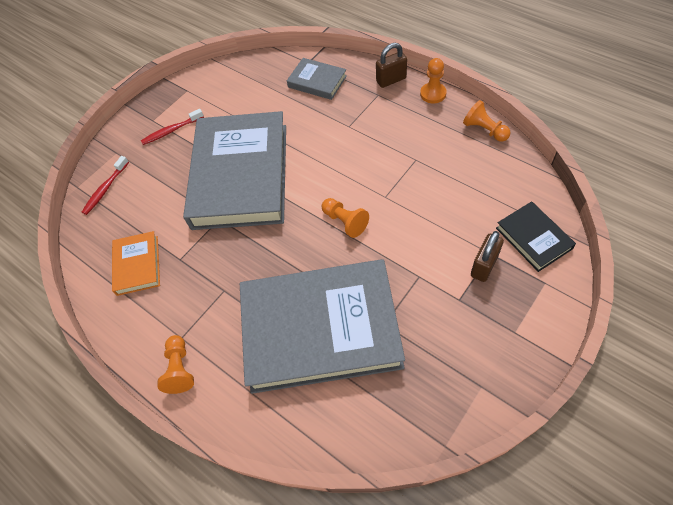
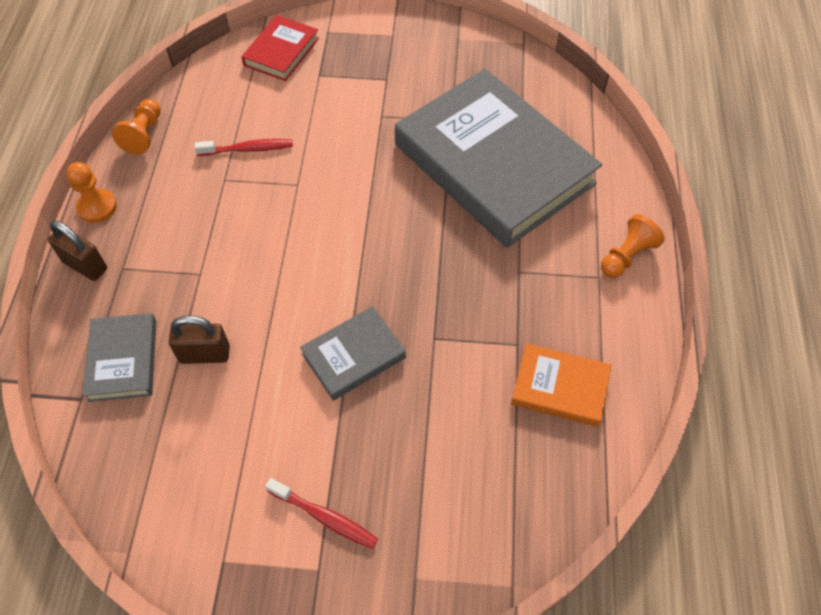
camera: 130 degrees left, 0 degrees up
red toothbrush [82,156,129,215] -> red toothbrush moved to [195,139,293,156]
orange book [112,231,160,296] -> orange book turned 60 degrees clockwise [511,343,611,427]
grey book [183,111,286,230] -> grey book [300,306,406,401], size x0.44
orange pawn [322,198,369,238] -> none
brown padlock [471,231,504,282] -> brown padlock moved to [169,316,230,364]
black book [496,201,576,272] -> red book [241,15,319,81]

